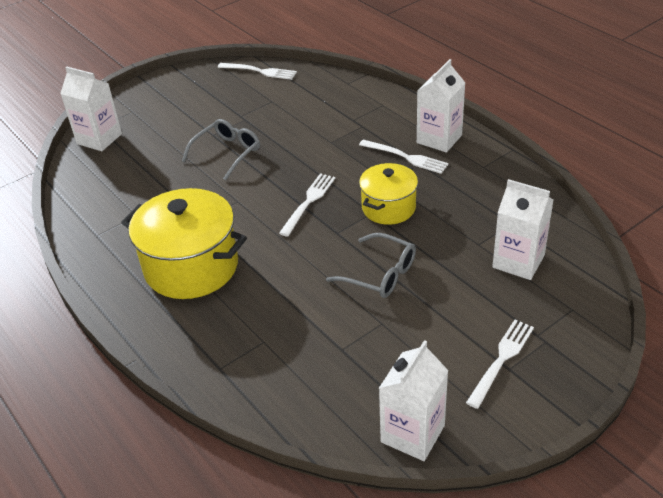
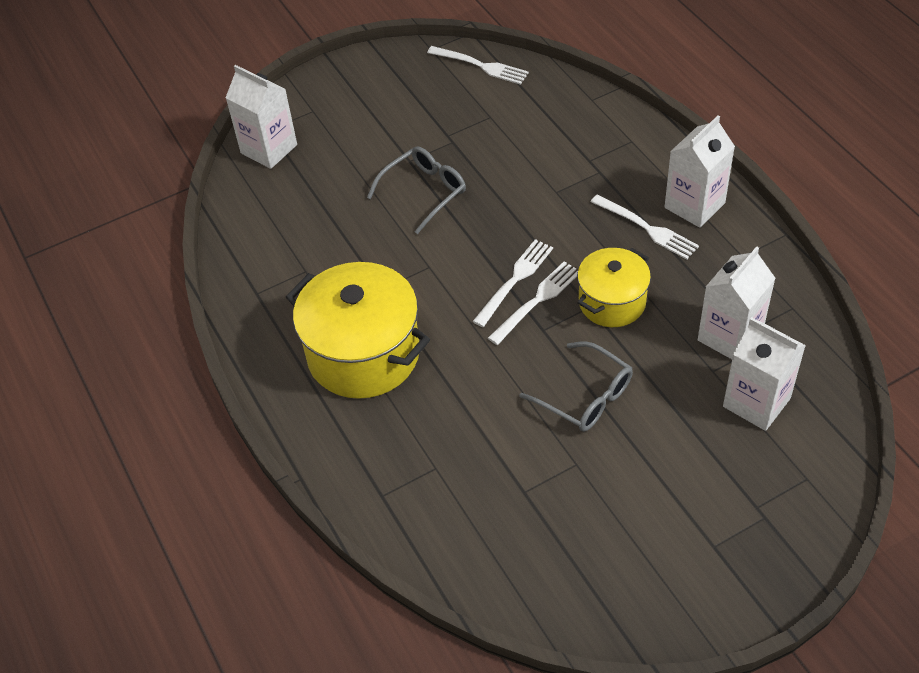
camera: 10 degrees right, 10 degrees up
white carton [379,340,448,461] -> white carton moved to [698,246,776,359]
white fork [466,320,534,409] -> white fork moved to [488,261,578,345]

